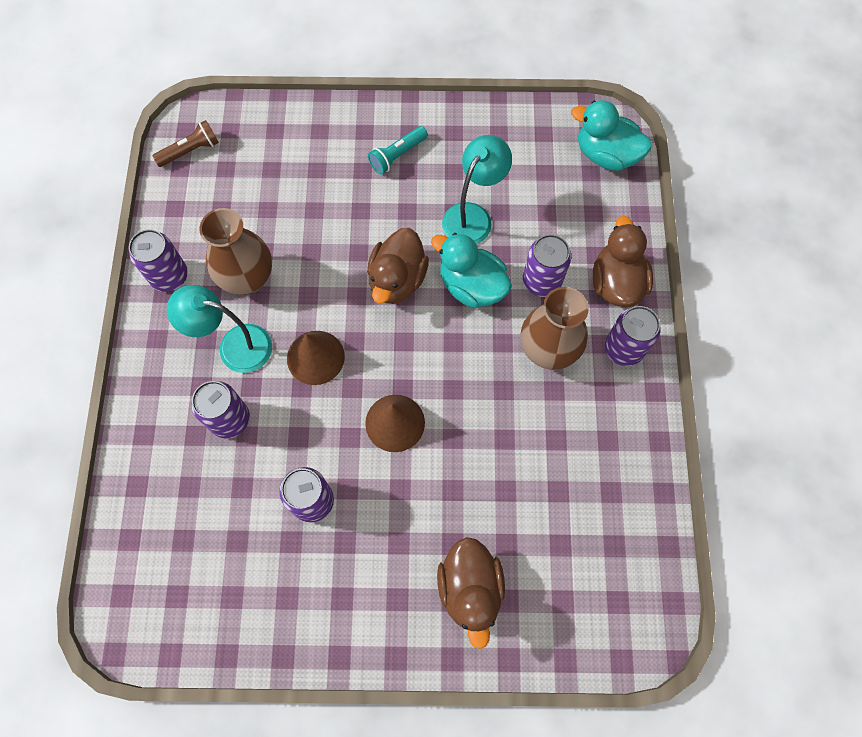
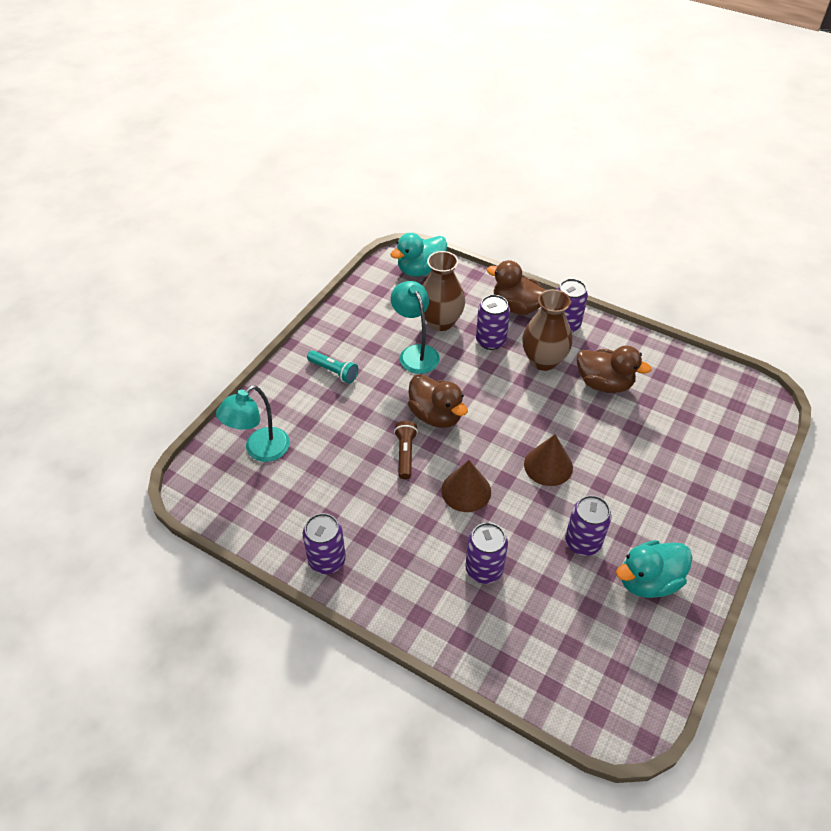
camera: 60 degrees left, 20 degrees down
brown flashlight [153,120,219,167] -> brown flashlight moved to [394,421,418,479]
turquoise lamp [167,285,272,373] -> turquoise lamp moved to [216,385,290,462]
brown vase [200,208,272,295] -> brown vase moved to [422,251,465,331]
turquoise flashlight [368,126,428,175] -> turquoise flashlight turned 45 degrees counterclockwise [307,350,358,383]
turquoise duck [431,233,512,308] -> turquoise duck moved to [616,540,693,598]
brown duck [437,537,505,649] -> brown duck moved to [577,346,652,393]

